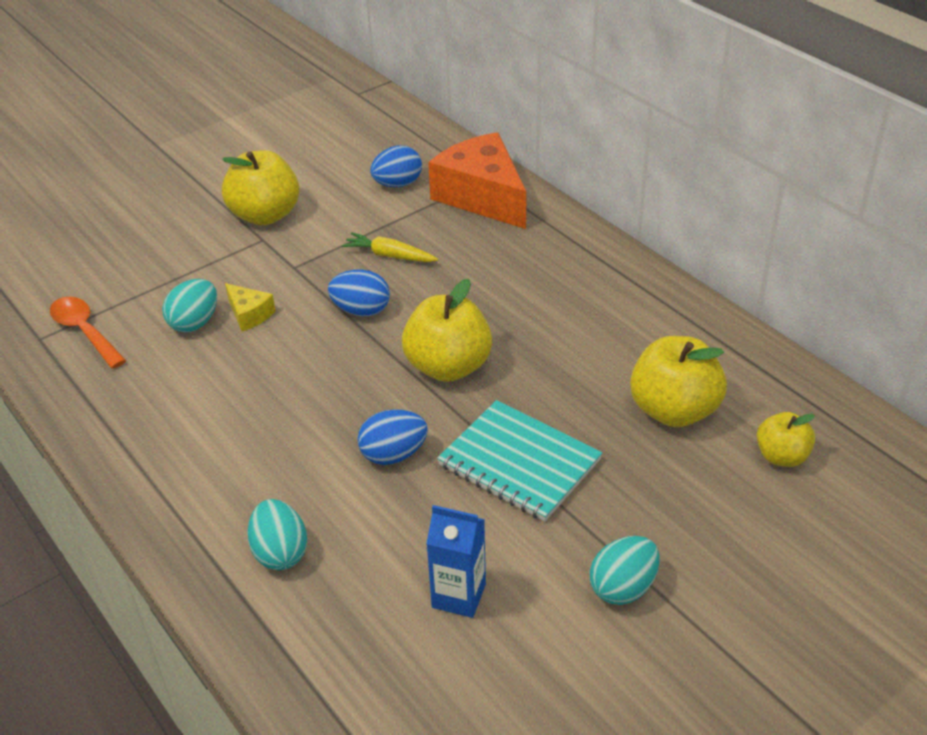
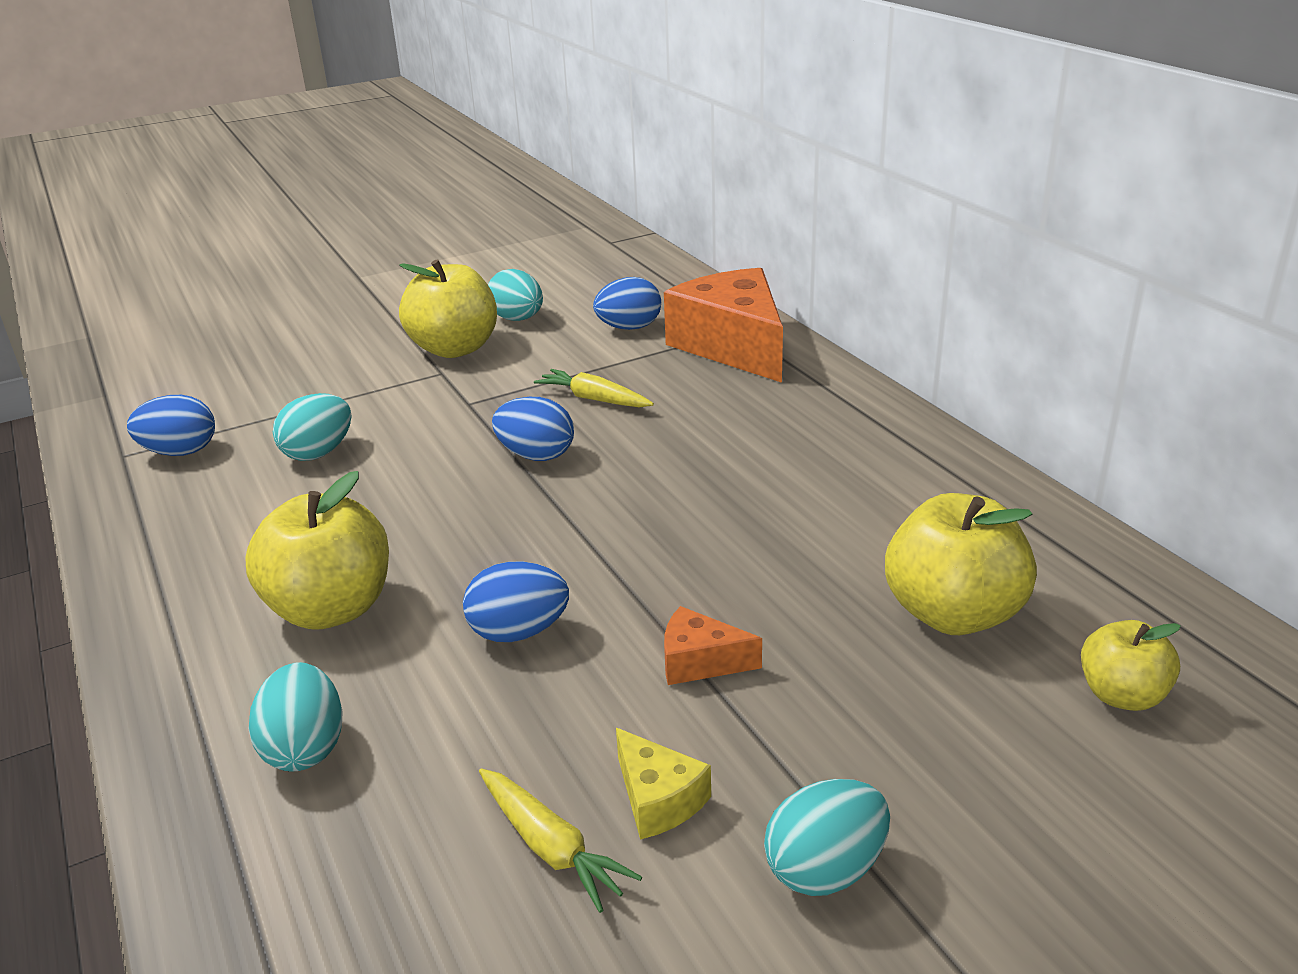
camera: 10 degrees right, 10 degrees down
orange spoon [50,297,126,369] -> blue egg [127,395,215,456]
yellow cheese [225,283,276,331] -> yellow cheese moved to [616,728,711,839]
yellow apple [402,279,492,382] -> yellow apple moved to [245,471,389,630]
blue carton [426,505,486,618] -> yellow carrot [479,769,642,913]
turquoise notebook [437,400,602,521] -> orange cheese [664,606,762,685]
none -> turquoise egg [488,269,543,321]

